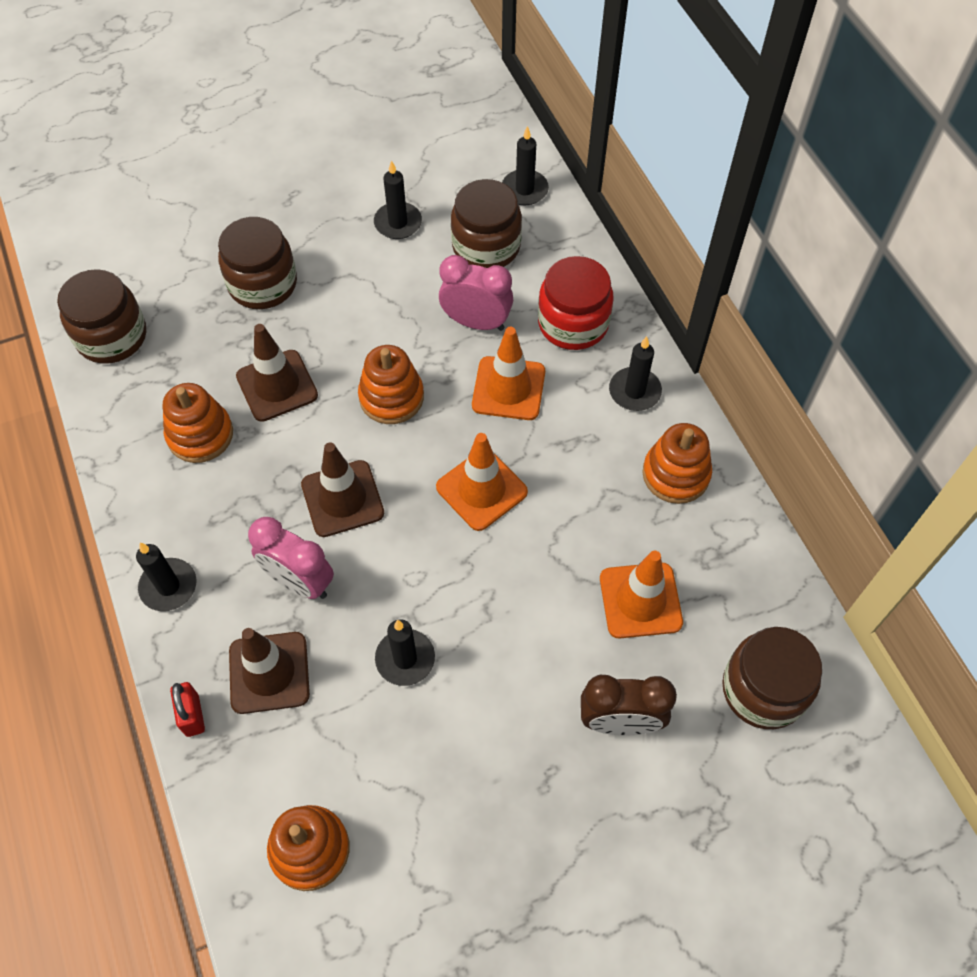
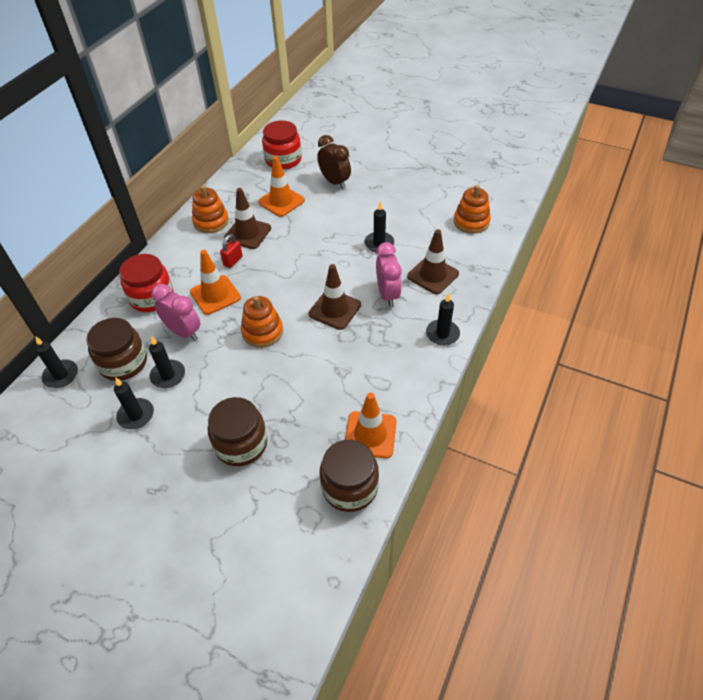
camera: 130 degrees left, 10 degrees down
orange stacking toy [163,383,233,463] -> none
red padlock [170,682,205,737] -> red padlock moved to [220,234,243,268]
brown traffic cone [236,324,318,422] -> brown traffic cone moved to [224,188,271,249]
orange traffic cone [436,433,528,531] -> orange traffic cone moved to [345,393,396,458]
pink clock [439,255,513,331] -> pink clock turned 150 degrees clockwise [151,284,200,341]
black candle [609,336,662,411] -> black candle moved to [149,336,185,388]
brown jar [722,627,822,729] -> red jar [262,120,302,170]

